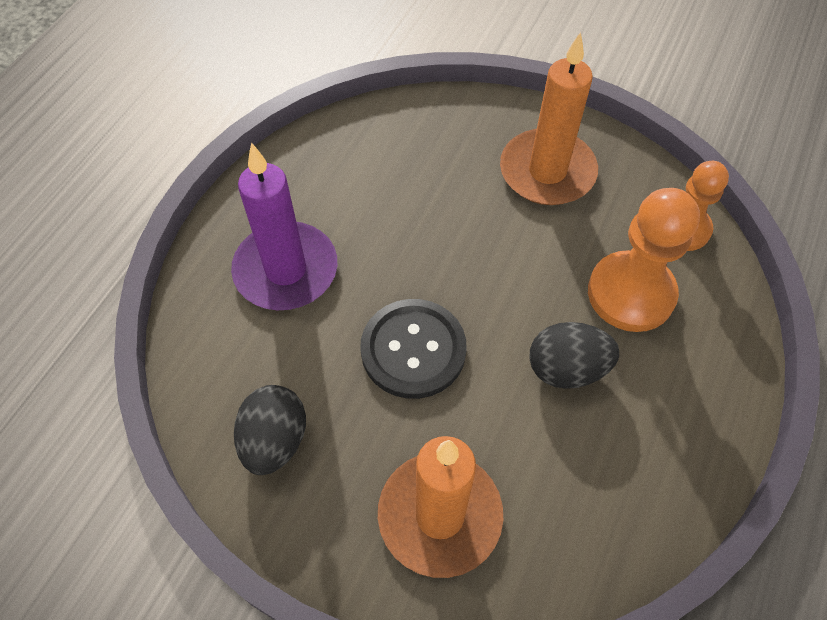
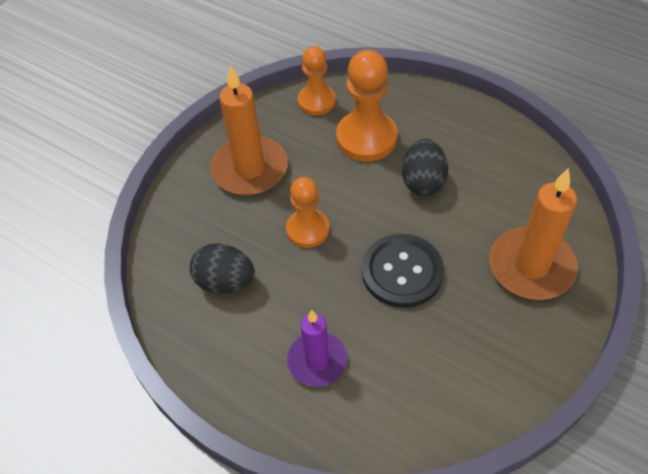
camera: 80 degrees left, 5 degrees down
purple candle [231,142,337,310] -> purple candle [287,310,347,387], size x0.65
black egg [234,385,306,475] -> black egg moved to [190,243,255,294]
none -> orange pawn [286,177,329,248]

